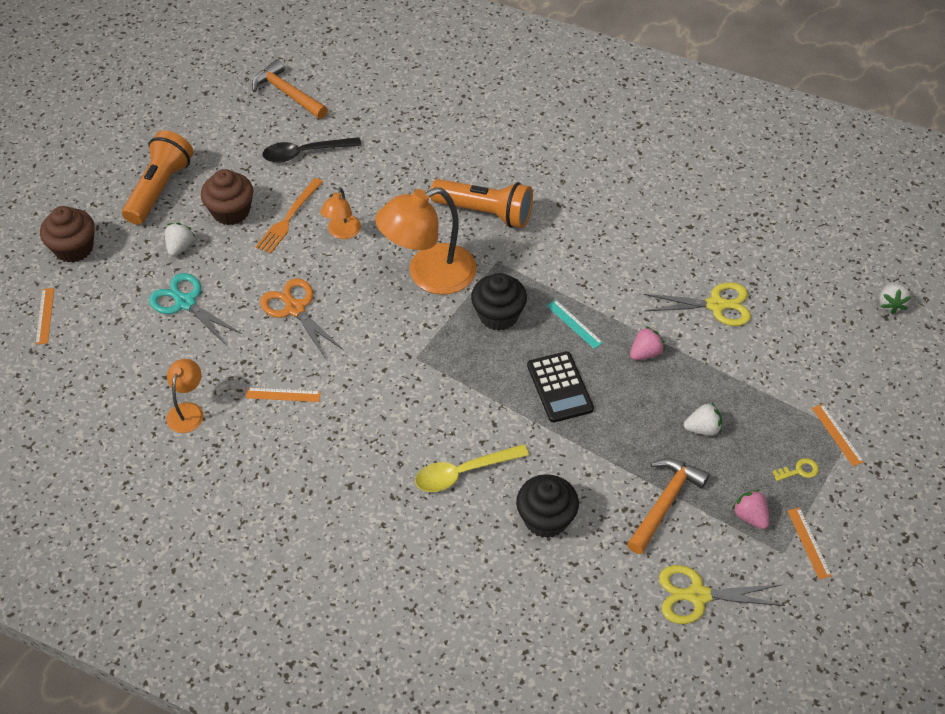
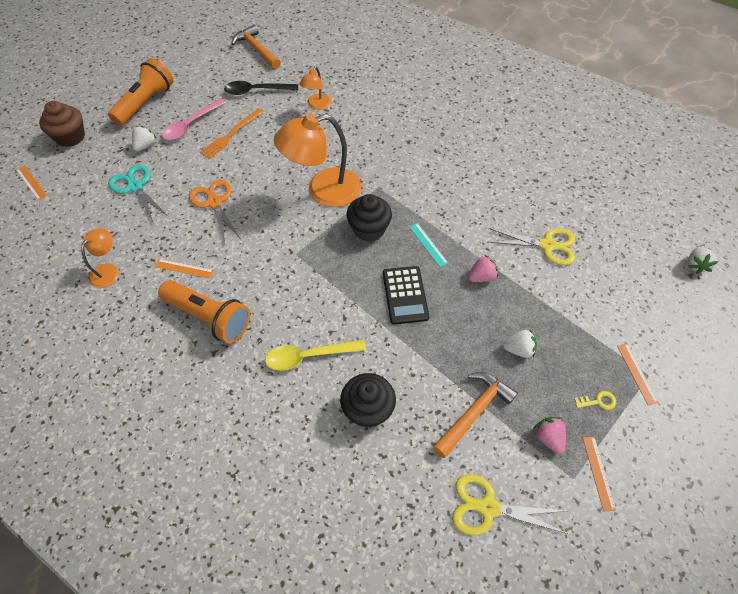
camera: 10 degrees right, 5 degrees up
orange ruler [35,288,54,344] -> orange ruler turned 45 degrees counterclockwise [16,166,47,200]
brown cupcake [201,169,253,225] -> pink spoon [162,99,226,140]
orange lamp [320,187,361,239] -> orange lamp moved to [300,67,331,110]
orange flashlight [430,179,533,228] -> orange flashlight moved to [158,280,250,343]

